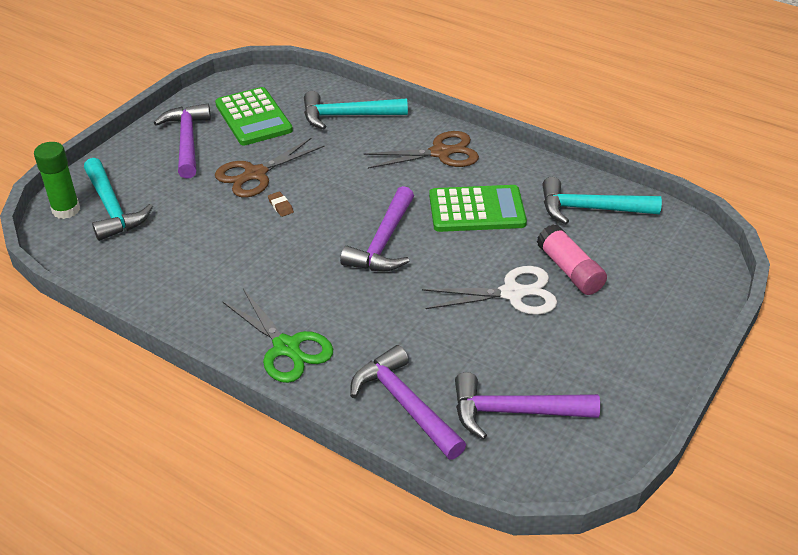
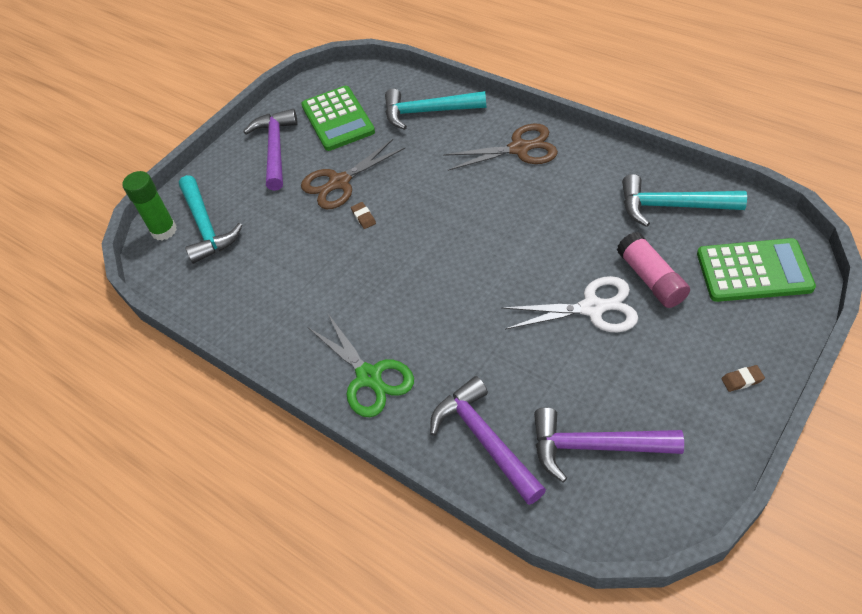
camera: 10 degrees right, 10 degrees up
purple hammer [340,186,414,271] -> none
green calculator [429,185,527,232] -> green calculator moved to [697,238,816,302]
none -> brown eraser [721,365,765,392]

